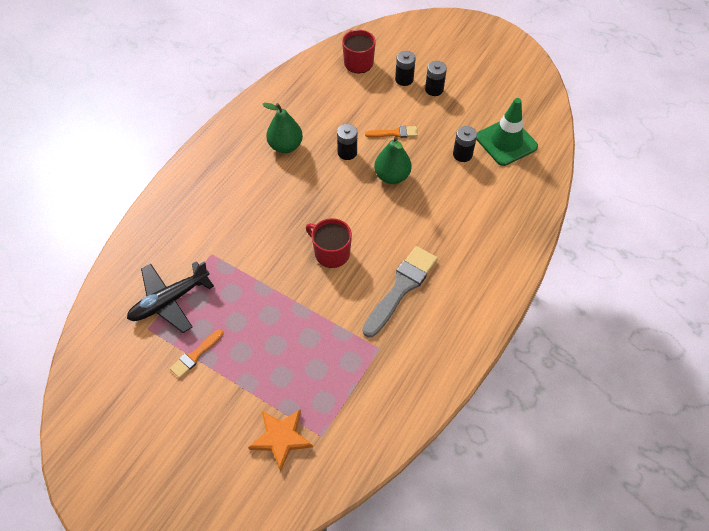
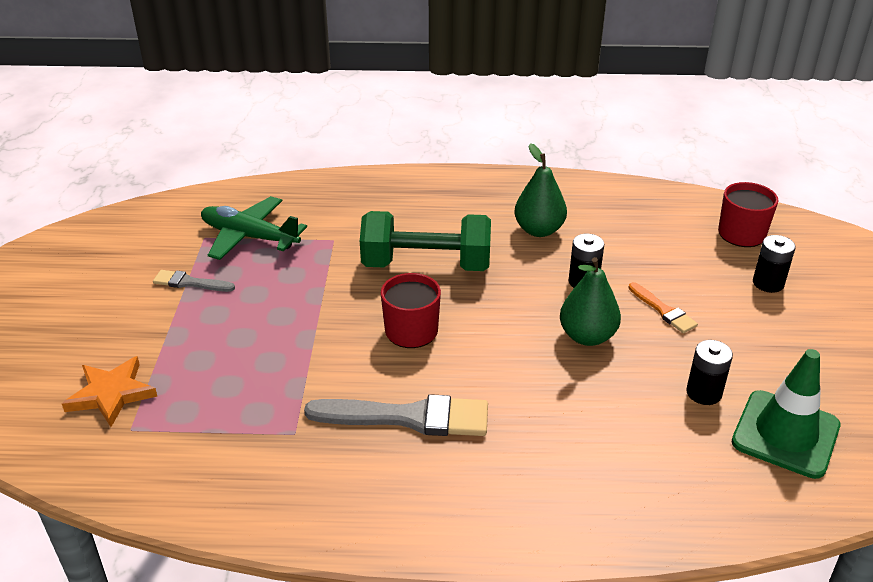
camera: 60 degrees right, 20 degrees down
black plane [127,261,214,333] -> green plane [201,196,307,260]
orange brush [170,329,223,378] -> grey brush [153,270,235,292]
black battery [425,61,447,96] -> none
none -> green dumbbell [360,211,491,271]

